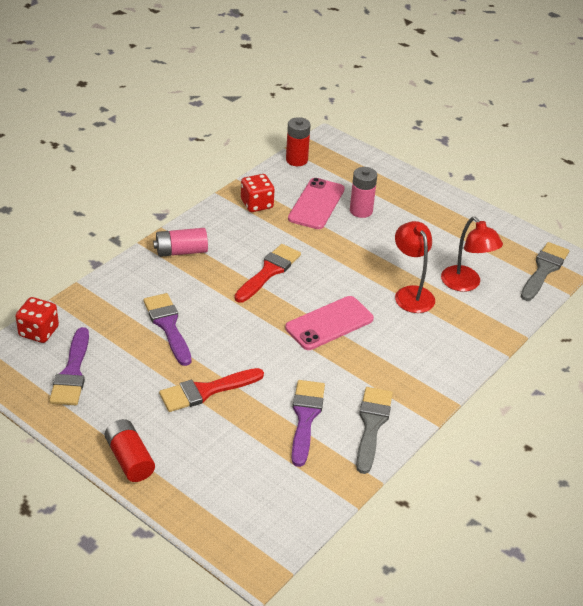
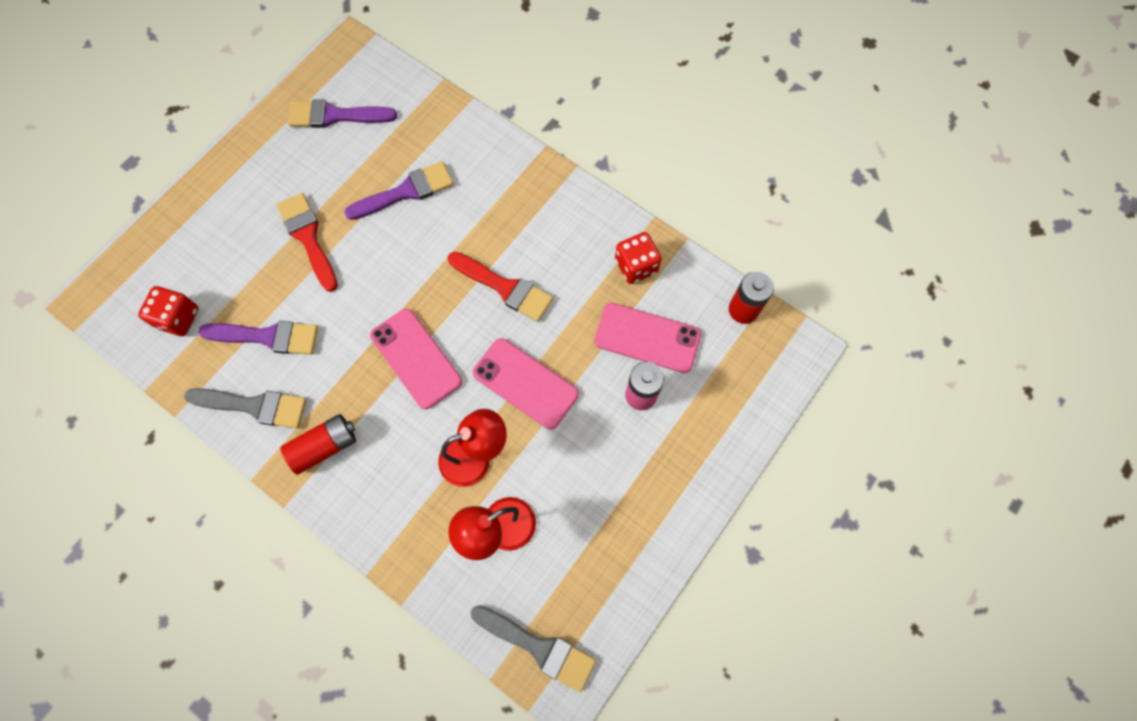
camera: 90 degrees right, 30 degrees up
red dice [15,297,59,343] -> red dice moved to [138,286,199,336]
red battery [105,419,155,482] -> red battery moved to [281,414,356,475]
pink battery [153,228,208,257] -> none
none -> pink phone [473,338,579,429]

